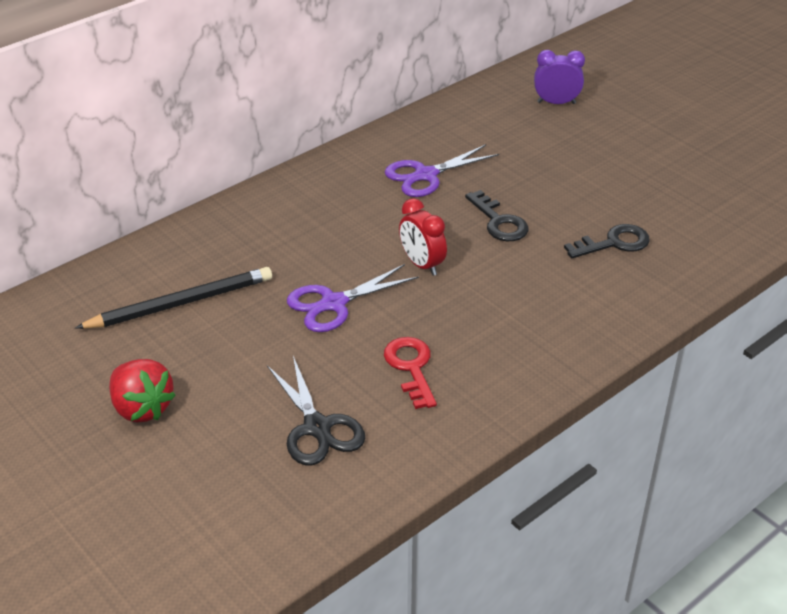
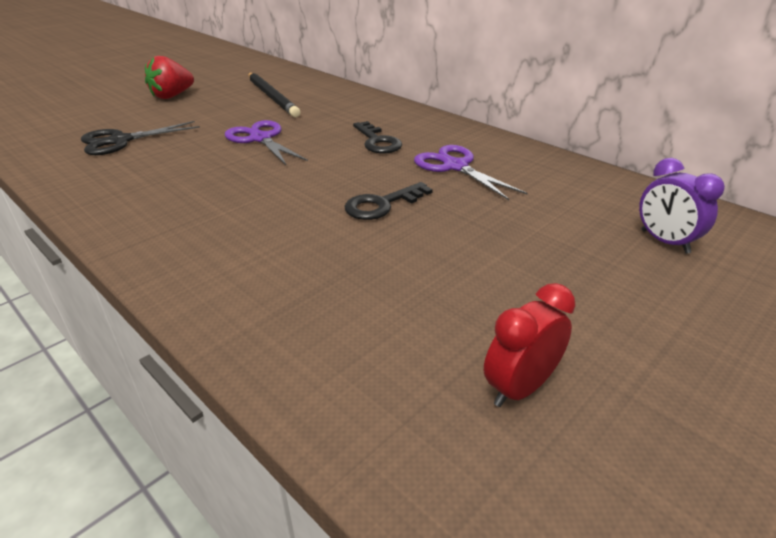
camera: 85 degrees right, 5 degrees down
red key [384,337,437,409] -> none
red clock [399,198,447,276] -> red clock moved to [484,283,576,407]
purple clock [534,50,585,104] -> purple clock turned 150 degrees clockwise [639,158,725,254]
black key [564,224,650,258] -> black key moved to [353,121,402,154]

